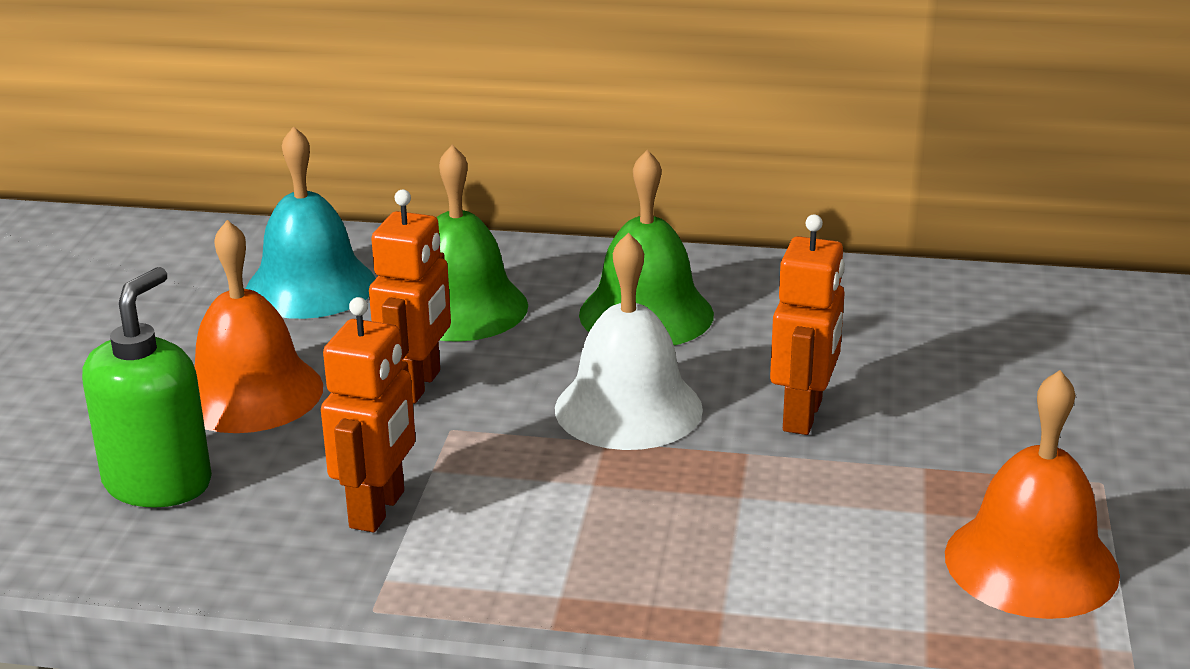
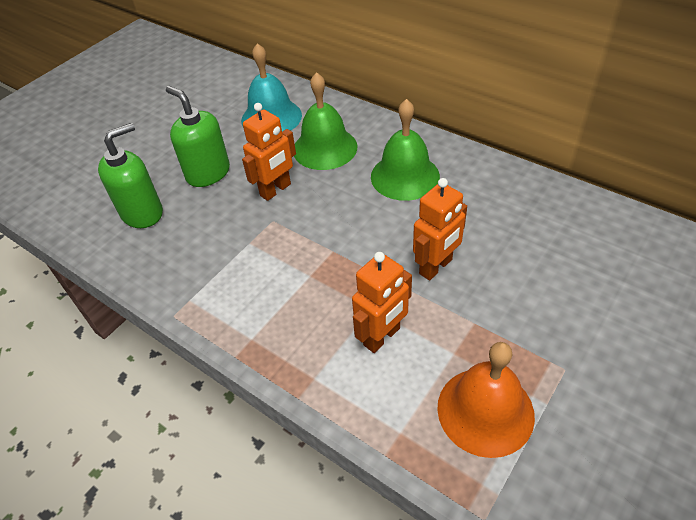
camera: 30 degrees right, 20 degrees up
orange bell [194,220,323,433] -> green soap dispenser [166,86,230,187]
orange robot [321,297,416,532] -> orange robot moved to [352,252,412,353]
white bell [555,232,703,450] -> none

